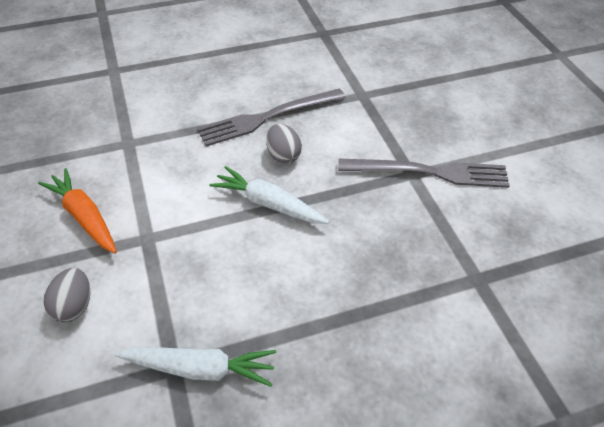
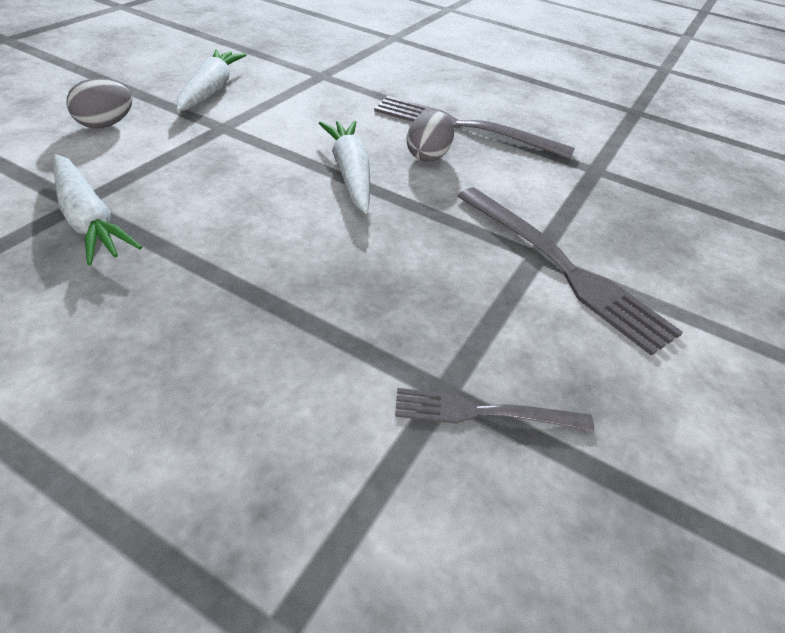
camera: 45 degrees right, 5 degrees down
orange carrot [38,168,117,254] -> white carrot [177,49,247,112]
none -> grey fork [395,388,594,431]

